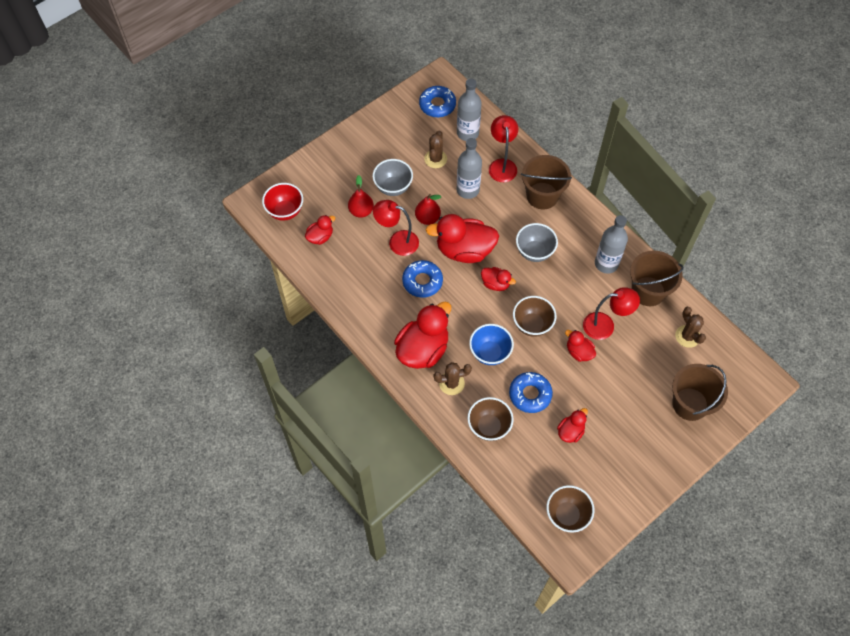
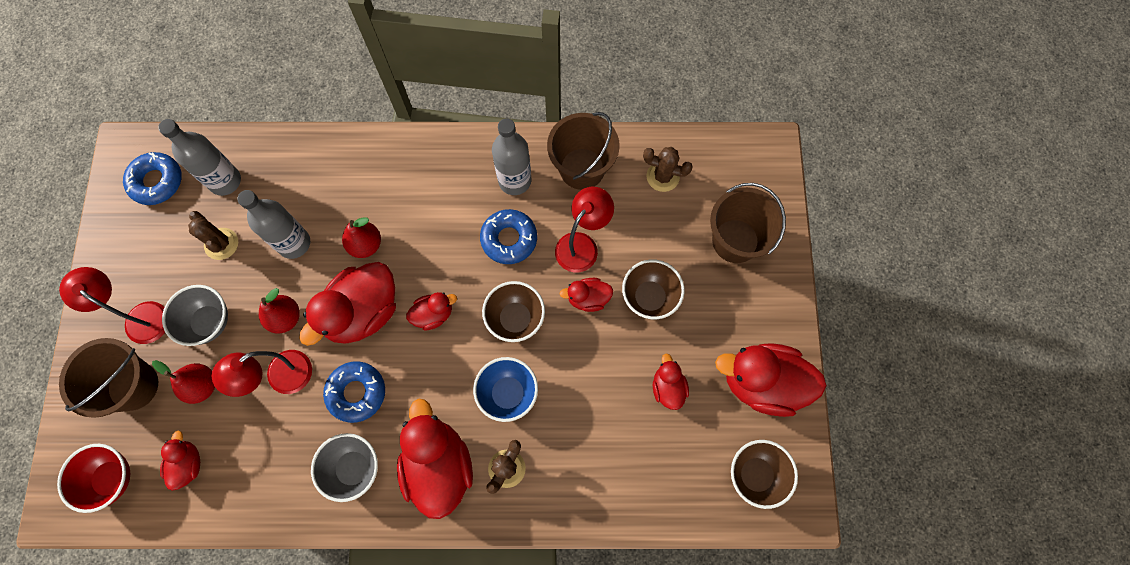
camera: 50 degrees left, 10 degrees up
brown bowl [467,397,514,441] -> brown bowl moved to [622,259,685,319]
red lamp [489,115,518,182] -> red lamp moved to [59,267,165,344]
blue donut [509,372,553,413] -> blue donut moved to [480,209,537,264]
grey bowl [516,223,558,262] -> grey bowl moved to [311,433,378,502]
brown bucket [521,155,572,209] -> brown bucket moved to [59,338,158,418]
none -> red pear [342,217,381,258]
none -> red duck [715,343,827,417]

